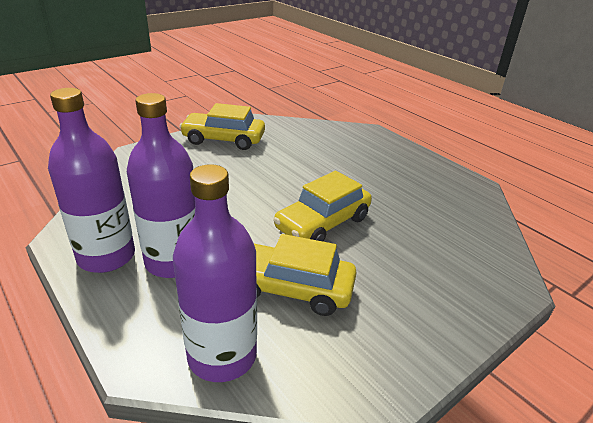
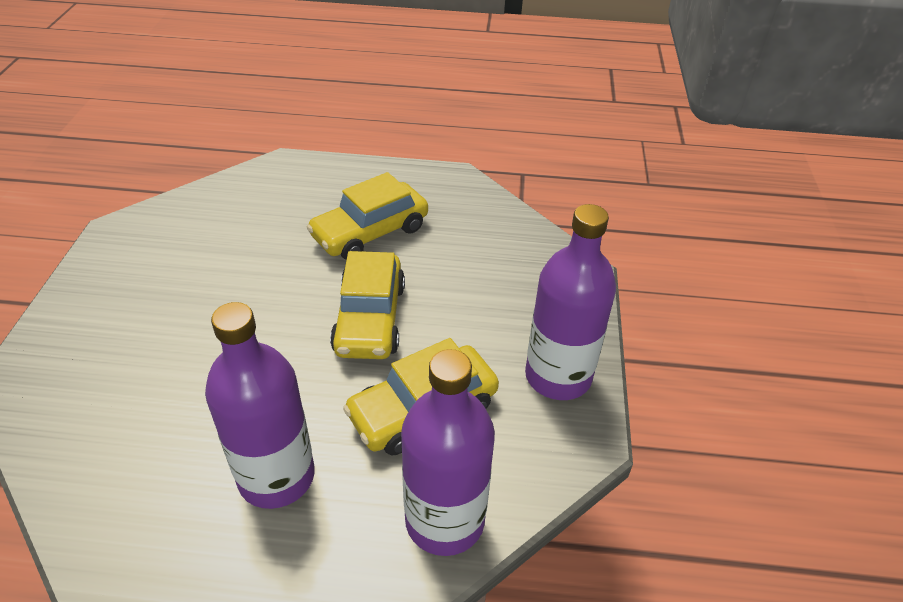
camera: 45 degrees left, 10 degrees up
purple bottle [48,88,135,273] -> purple bottle moved to [525,204,616,400]
yellow car [179,103,265,150] -> yellow car moved to [307,172,428,260]

